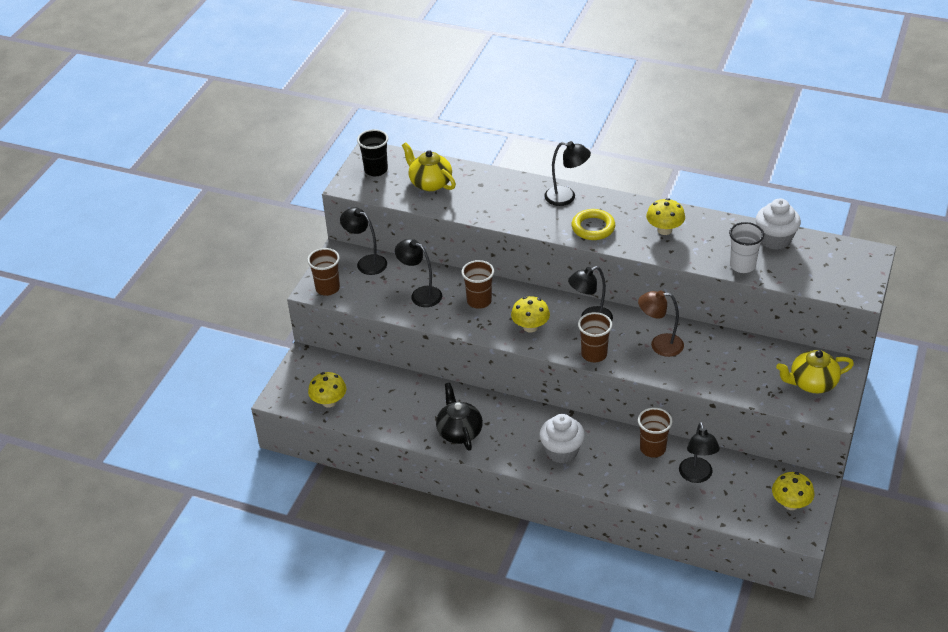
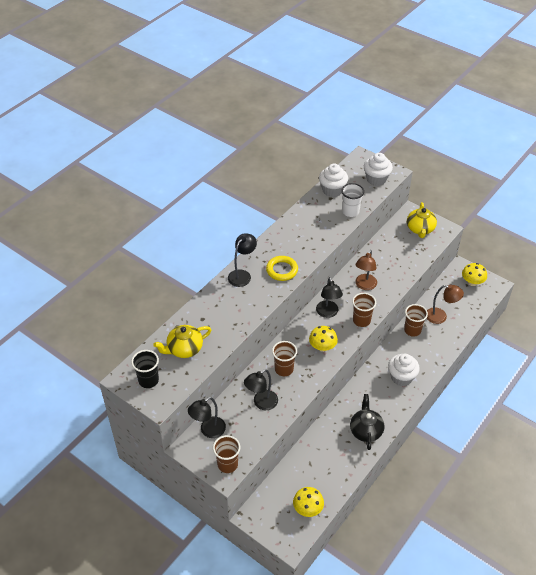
camera: 75 degrees left, 5 degrees up
black teapot [436,383,483,451] -> black teapot turned 90 degrees clockwise [350,394,384,450]
yellow mushroom [646,198,685,235] -> none
black lamp [679,422,720,483] -> brown lamp [427,285,464,324]
none -> white cupcake [364,153,393,186]

